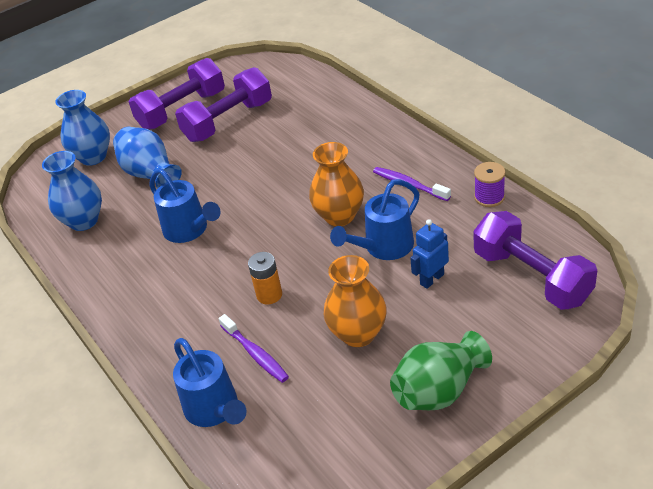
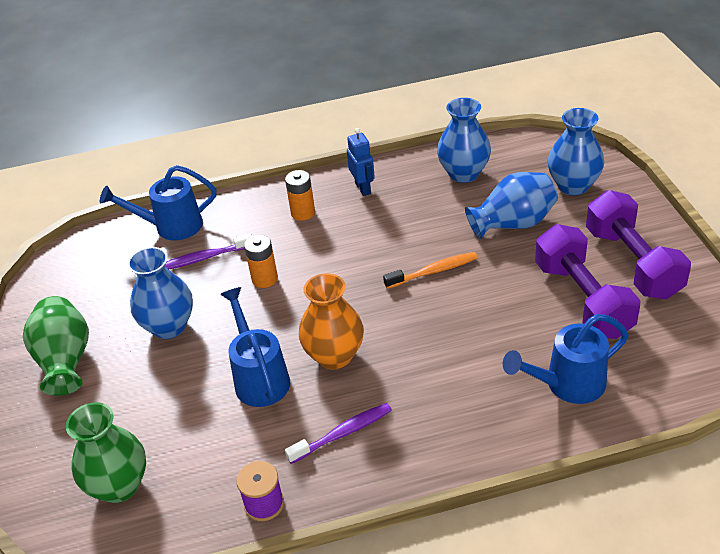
camera: 110 degrees right, 0 degrees up
blue watering can [150,168,221,243] -> blue watering can moved to [503,314,629,404]
orange vase [324,255,387,347] -> blue vase [128,247,193,339]
blue robot [410,219,449,289] -> blue robot moved to [347,128,375,196]
purple dumbbell [474,211,597,310] -> green vase [66,402,146,503]
none -> orange battery [285,170,315,221]
none -> orange toothbrush [383,252,478,289]

